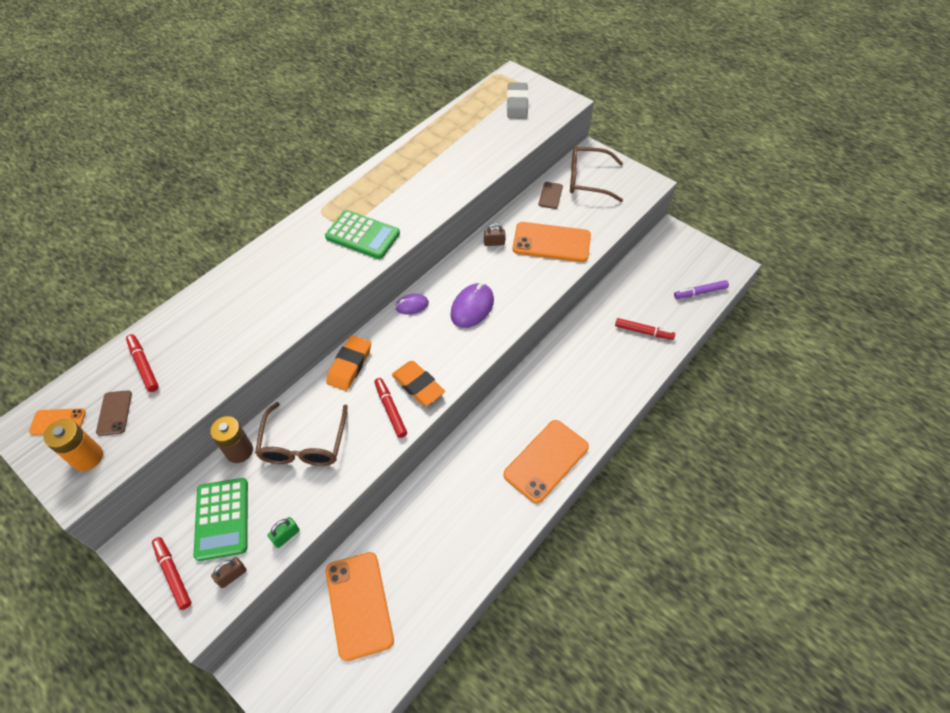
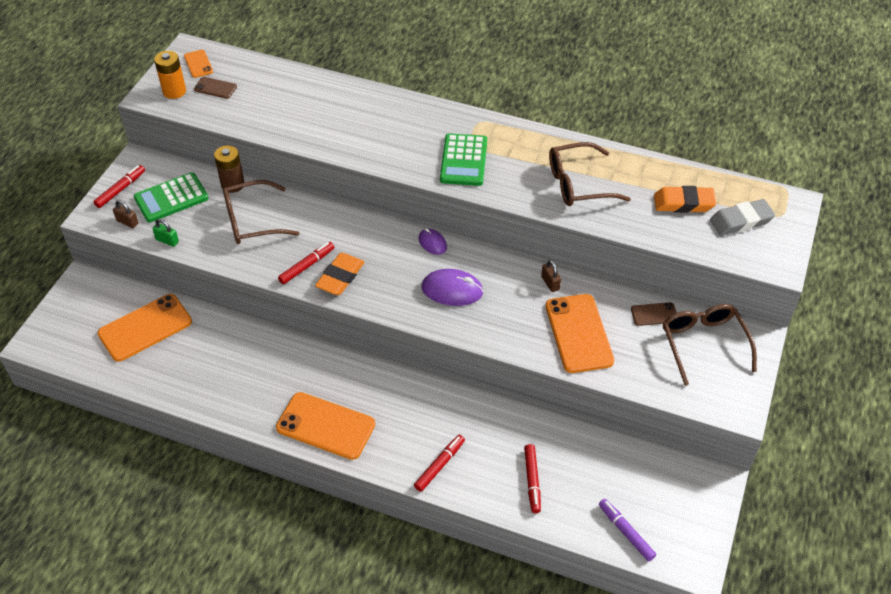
camera: 70 degrees right, 5 degrees down
brown phone [96,390,132,436] -> brown phone turned 45 degrees clockwise [194,77,237,99]
red marker [126,334,159,392] -> red marker moved to [414,435,465,492]
orange eraser [326,335,371,391] -> orange eraser moved to [654,186,716,213]
none -> brown glasses [549,142,631,206]

